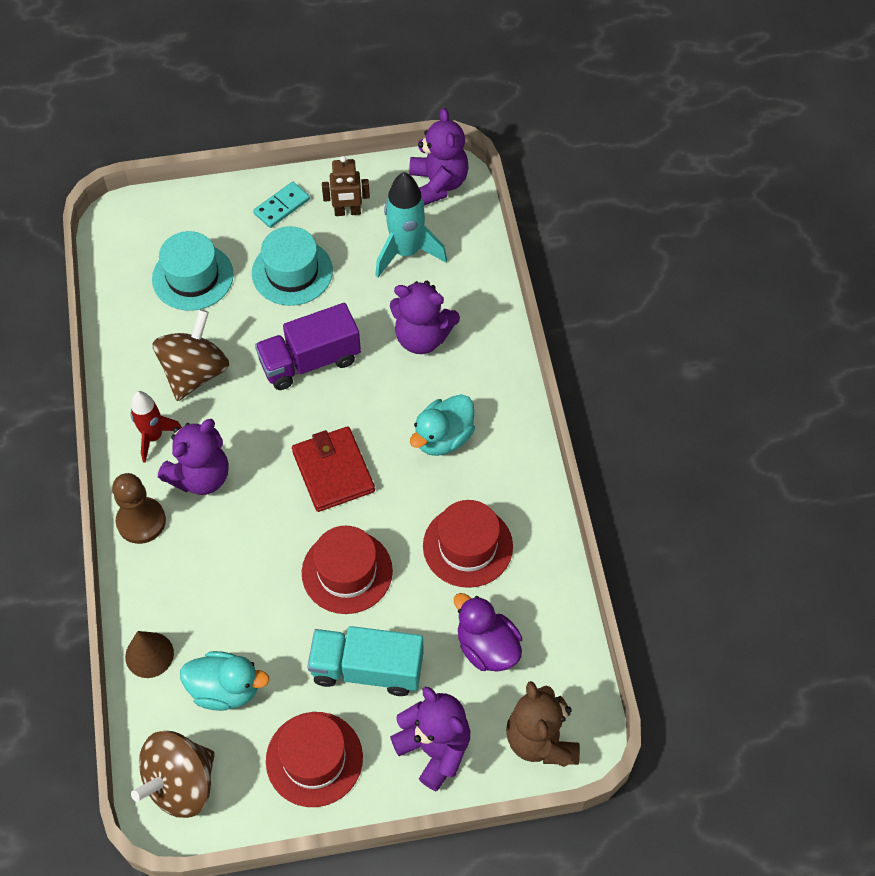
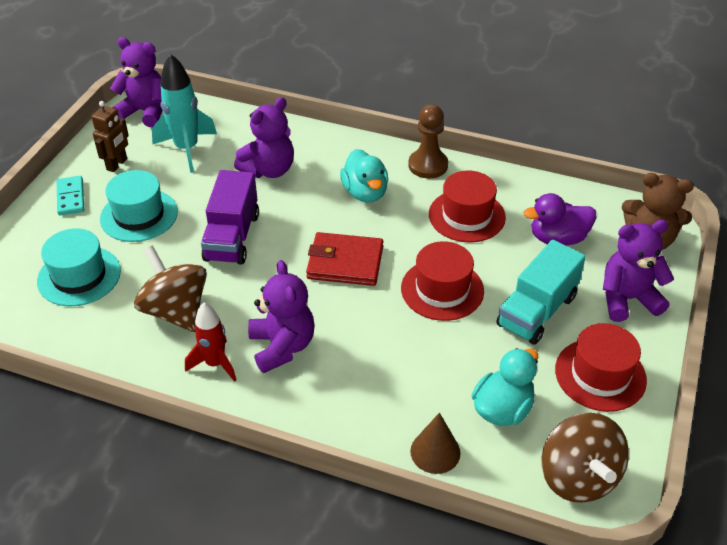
camera: 60 degrees left, 15 degrees down
brown pawn [112,473,166,544] -> brown pawn moved to [408,104,448,179]

